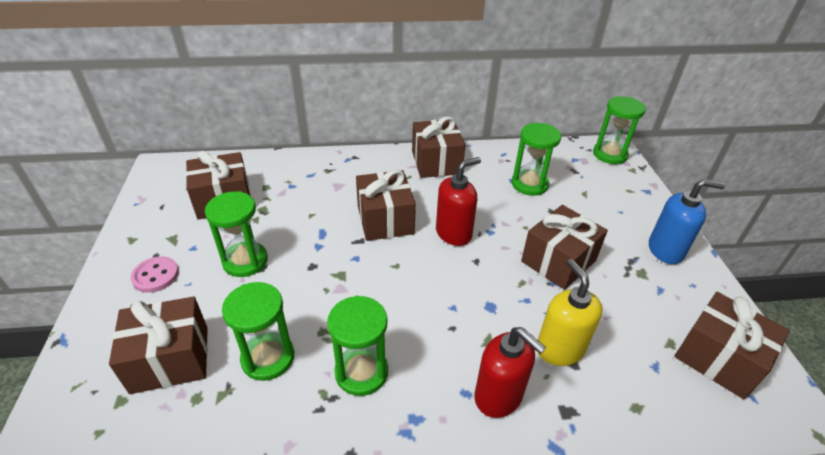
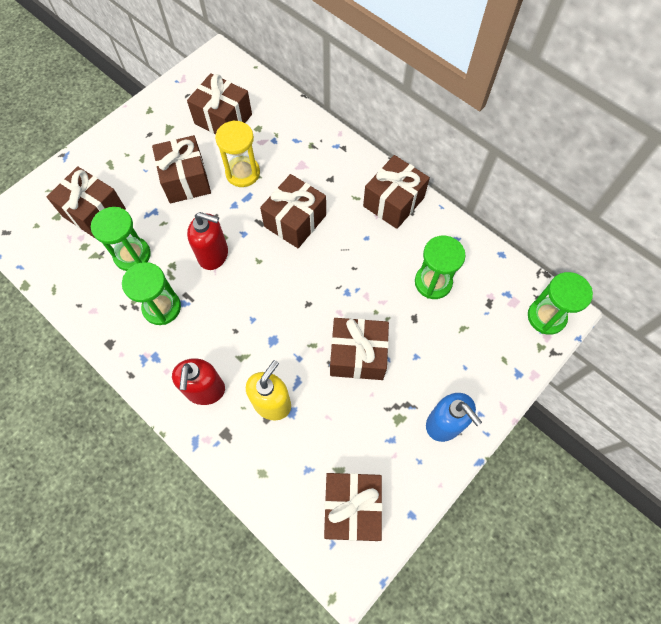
camera: 50 degrees right, 25 degrees up
pink button [131,256,179,293] -> none
green hourglass [205,191,268,277] -> brown gift [152,135,211,203]
red soap dispenser [436,157,481,246] -> red soap dispenser moved to [187,212,228,270]
none -> yellow hourglass [215,120,260,187]

